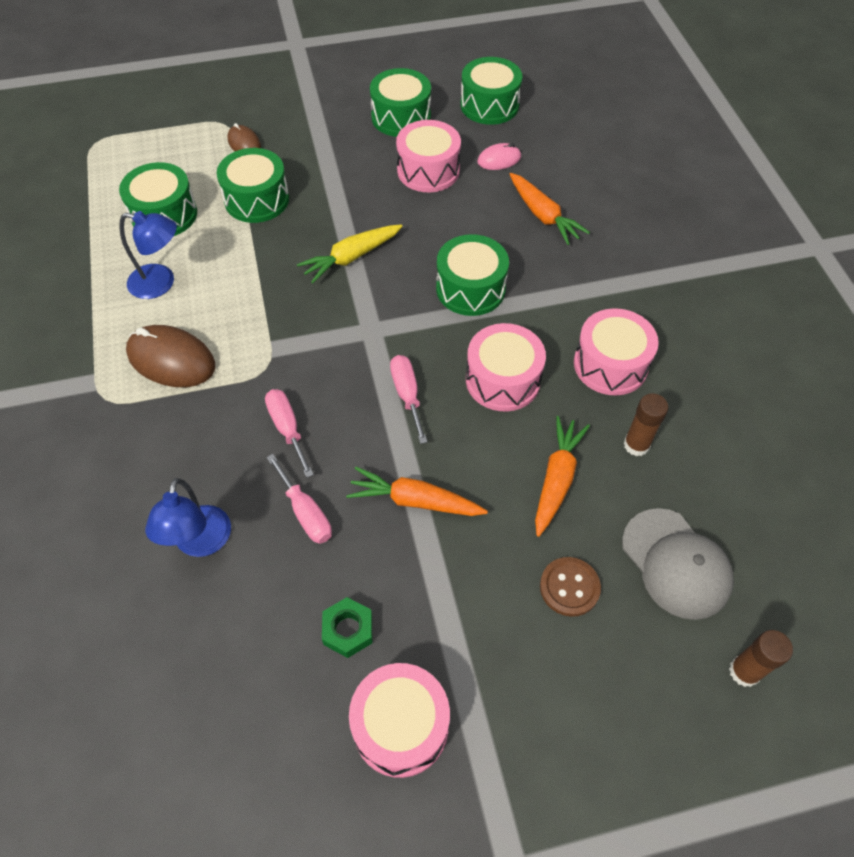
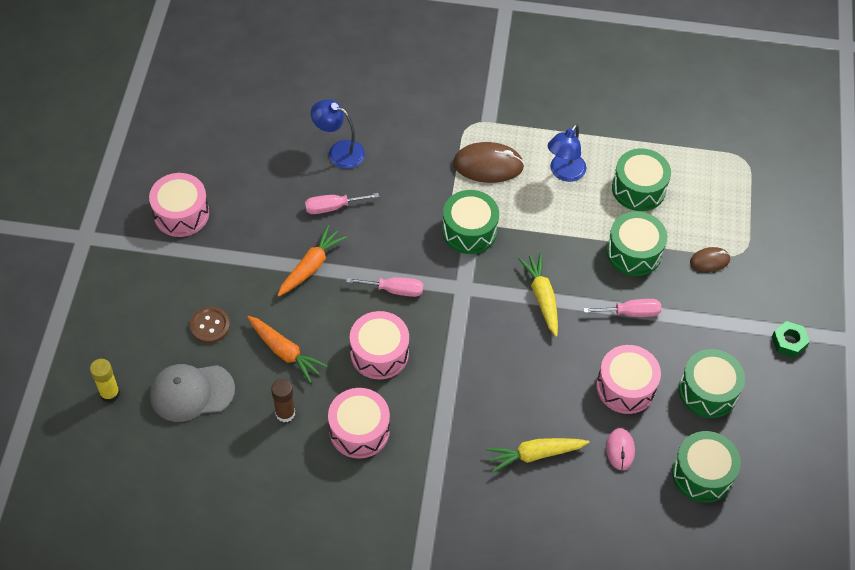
camera: 110 degrees right, 0 degrees up
brown mouse [126,325,215,387] -> brown mouse turned 45 degrees clockwise [453,142,524,183]
pink screwdriver [265,389,314,478] -> pink screwdriver moved to [583,299,662,317]
green nut [322,597,372,658] -> green nut moved to [772,321,810,358]
green drum [436,234,509,316] -> green drum moved to [442,190,499,254]
orange carrot [510,173,590,245] -> yellow carrot [486,438,589,472]
brown glue stick [729,630,793,687] -> yellow glue stick [90,359,120,402]

